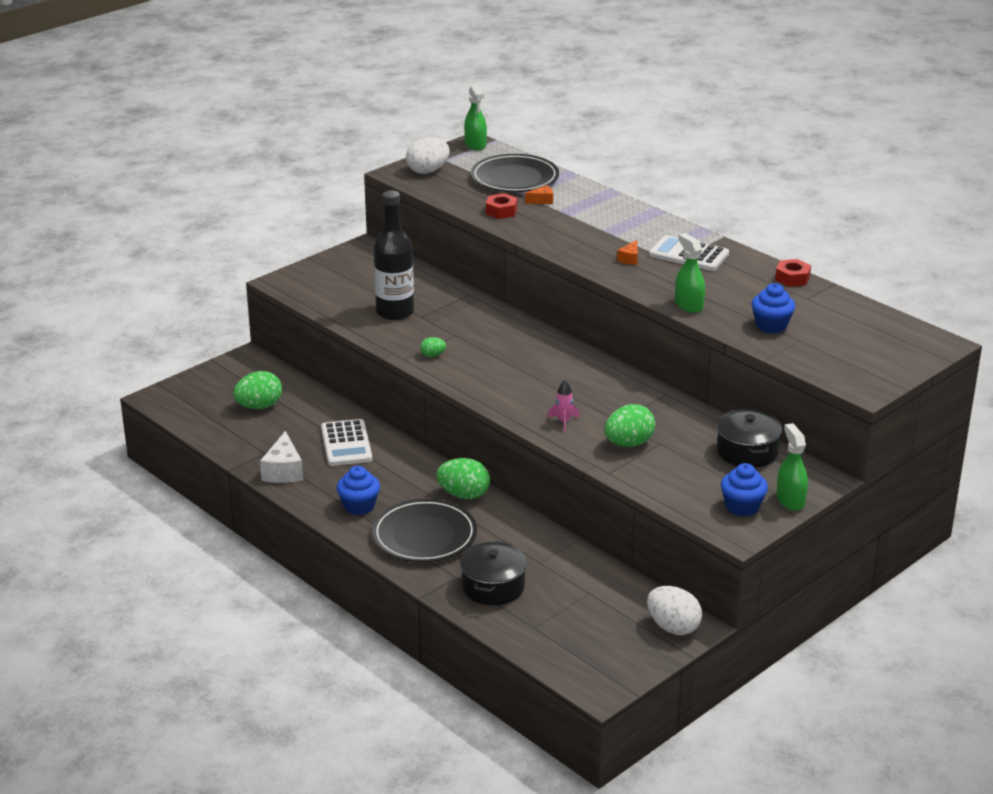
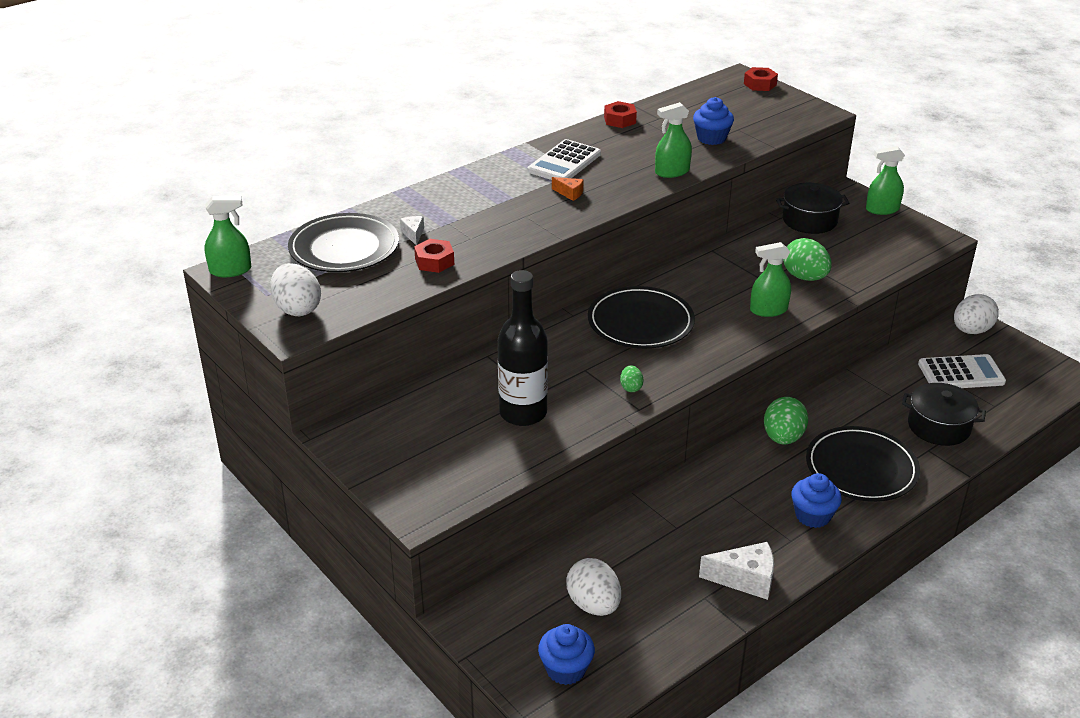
camera: 85 degrees left, 5 degrees up
green egg [233,371,282,409] -> white egg [566,558,621,616]
white calculator [321,419,372,466] -> white calculator moved to [918,354,1006,388]
orange cheese [525,185,553,204] -> white cheese [400,216,424,245]
pink rocket [548,380,579,432] -> green spray bottle [750,242,791,317]
blue cupcake [721,463,768,516] -> blue cupcake moved to [538,624,595,685]
none -> black plate [588,286,695,349]
none -> red nut [744,67,778,91]

